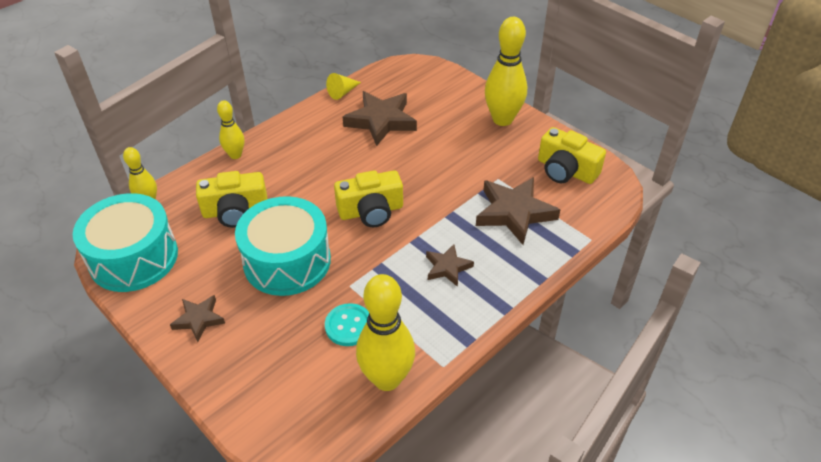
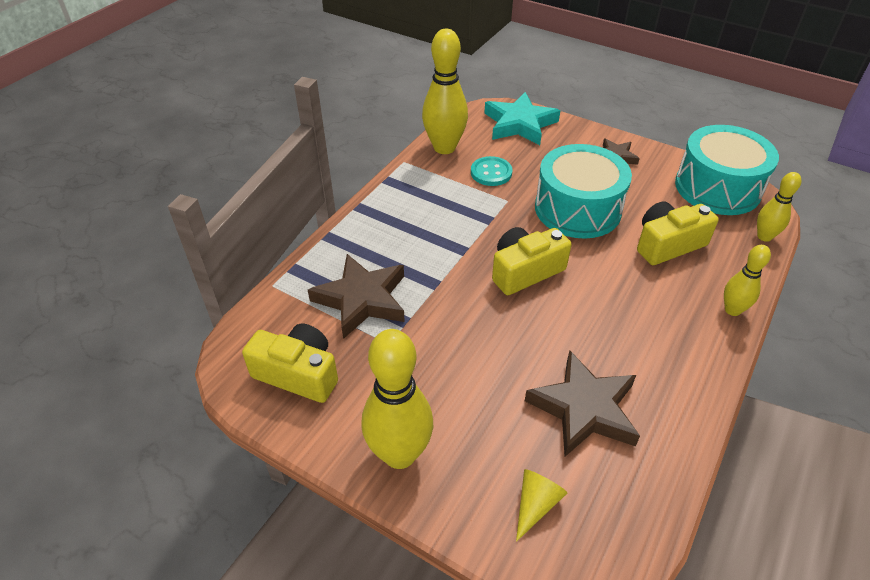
camera: 165 degrees right, 0 degrees up
yellow cone [326,73,361,100] -> yellow cone moved to [516,469,567,542]
brown star [426,244,474,287] -> none
none -> turquoise star [484,92,560,145]

